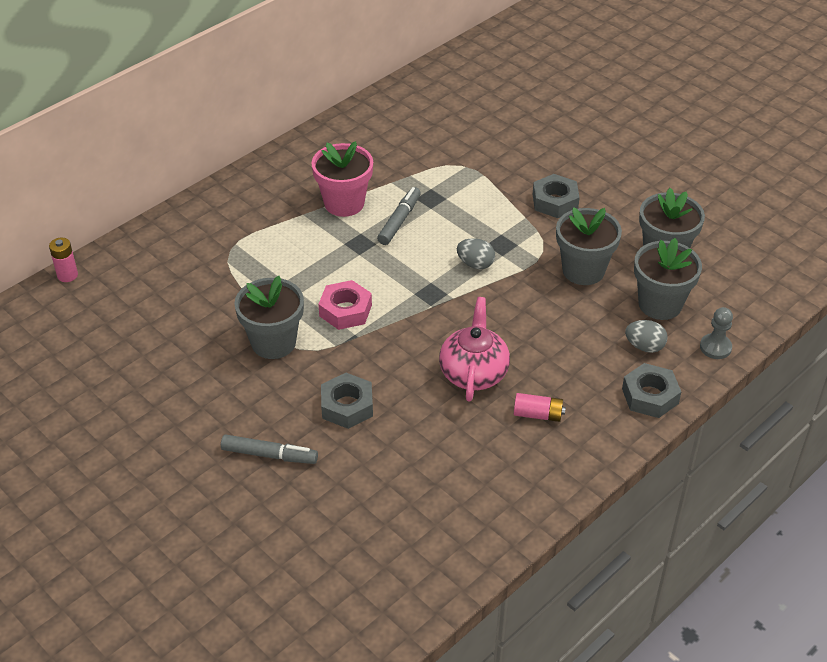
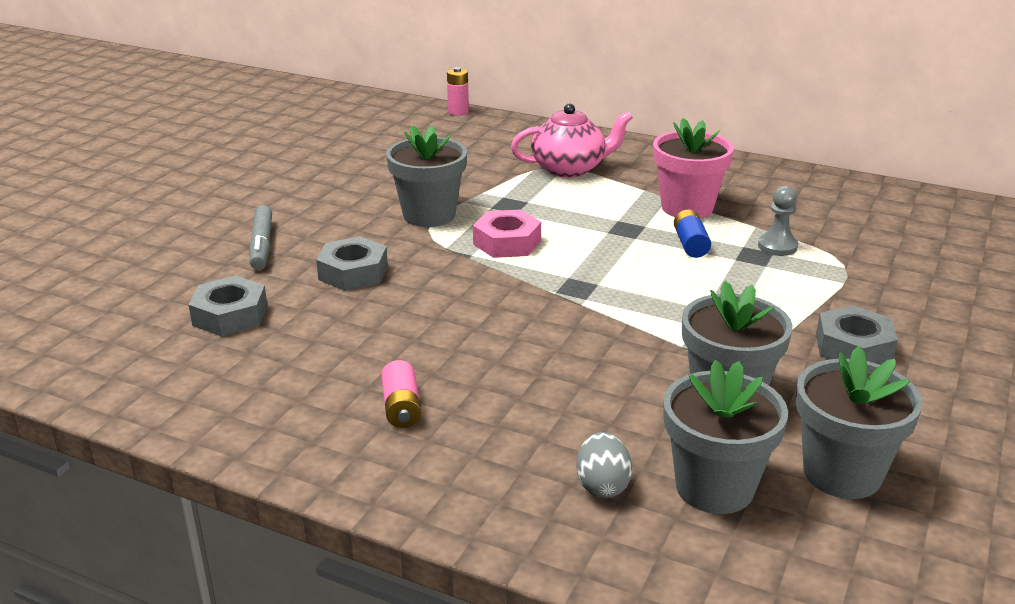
camera: 70 degrees right, 15 degrees down
grey marker [377,187,421,245] -> blue battery [674,210,711,258]
pink teapot [439,297,510,401] -> pink teapot moved to [511,103,633,178]
grey egg [457,238,495,269] -> none
grey nut [622,363,681,418] -> grey nut moved to [189,276,267,337]
grey pawn [700,307,733,359] -> grey pawn moved to [758,186,798,256]

